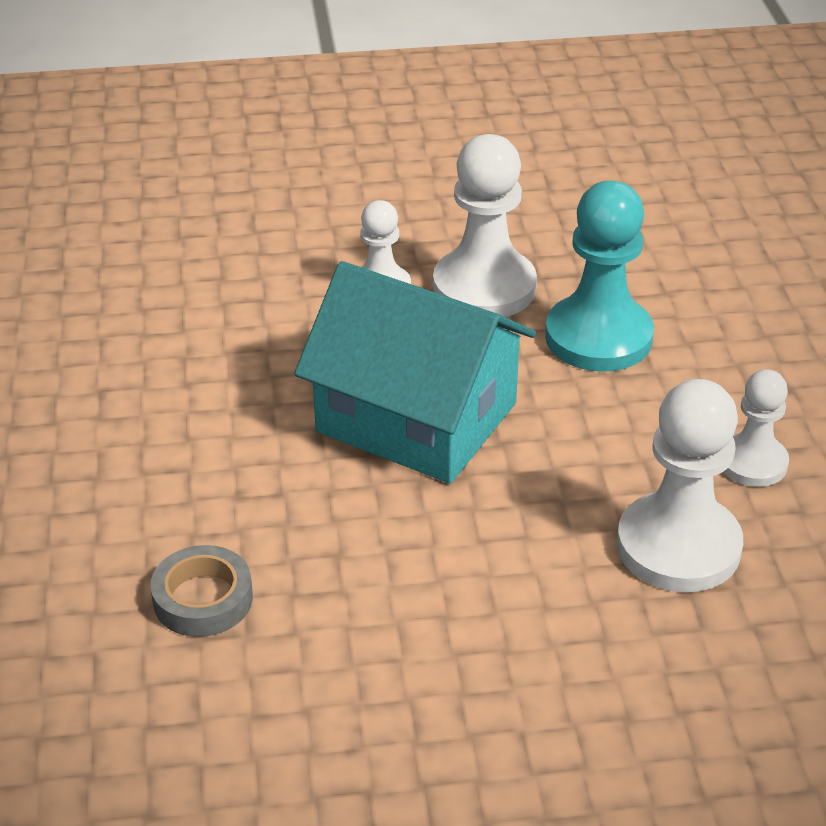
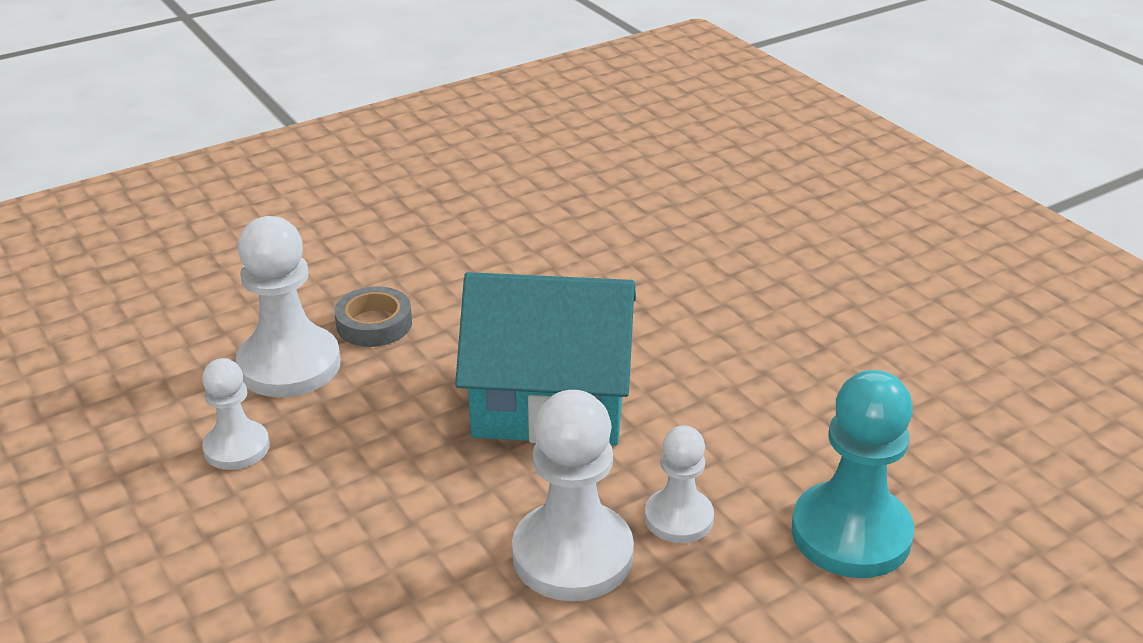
camera: 155 degrees right, 5 degrees down
grey tape [150,545,253,637] -> grey tape moved to [334,286,412,347]
turquoise pawn [545,181,654,372] -> turquoise pawn moved to [792,370,914,578]

